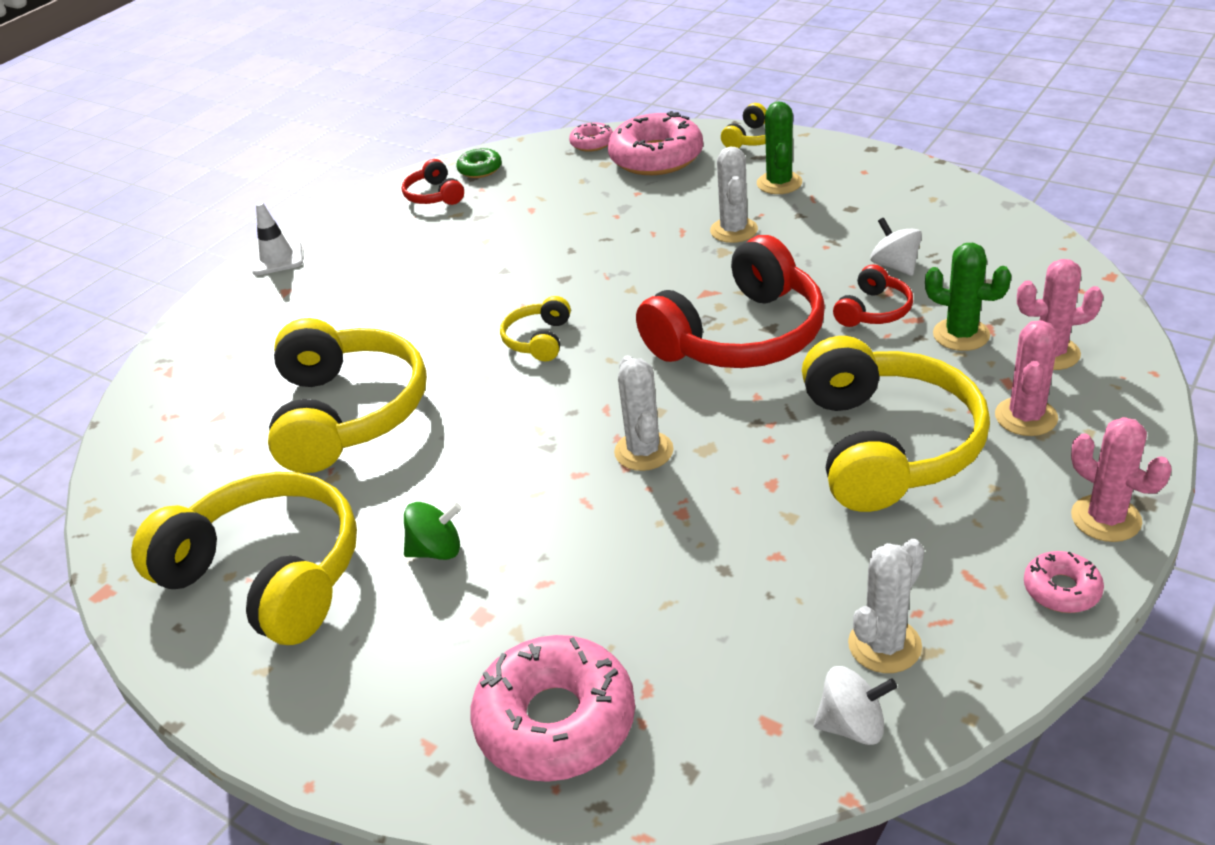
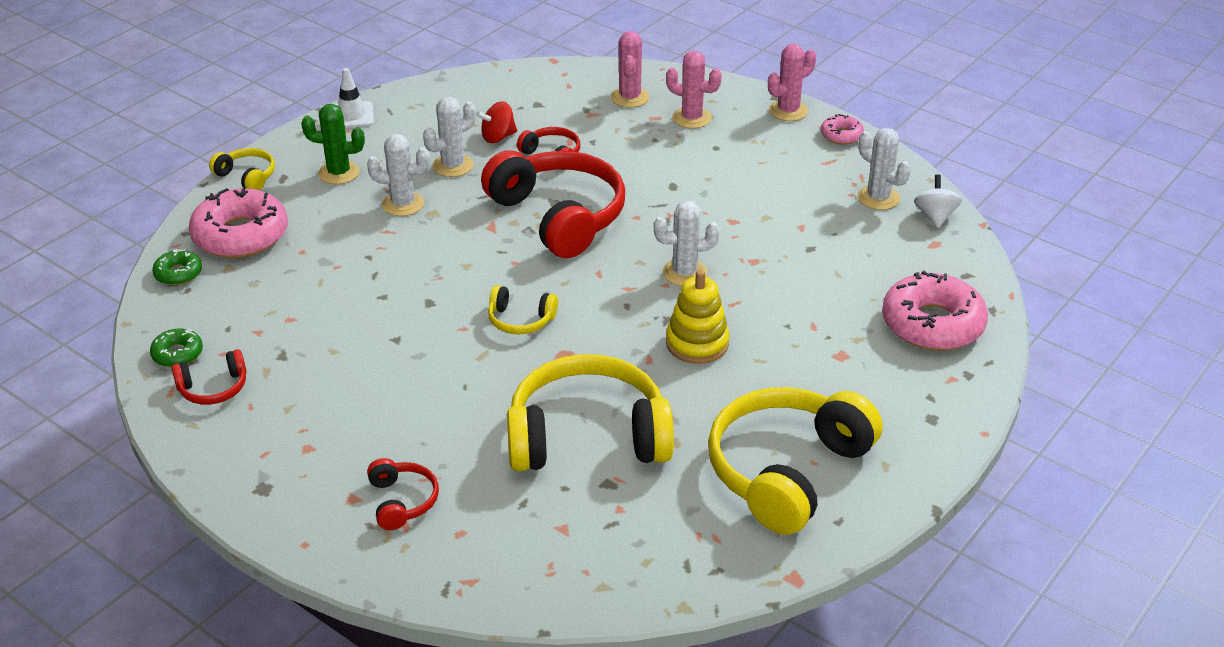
camera: 90 degrees left, 0 degrees up
white traffic cone [251,202,303,275] -> white traffic cone moved to [334,68,374,128]
green spinning top [404,502,462,560] -> none
pink donut [569,123,613,152] -> green donut [152,249,202,285]
yellow headphones [802,336,990,512] -> none
white spinning top [870,218,922,276] -> red spinning top [476,101,517,143]
green cactus [925,243,1012,351] -> none
none -> red headphones [367,458,439,530]
none -> white cactus [423,97,476,177]
none -> yellow stacking toy [666,270,730,364]

